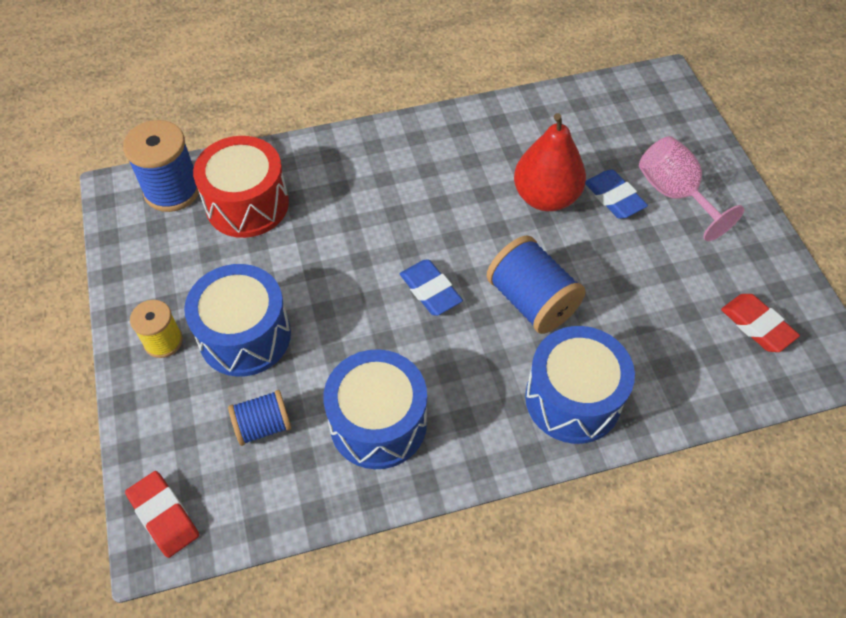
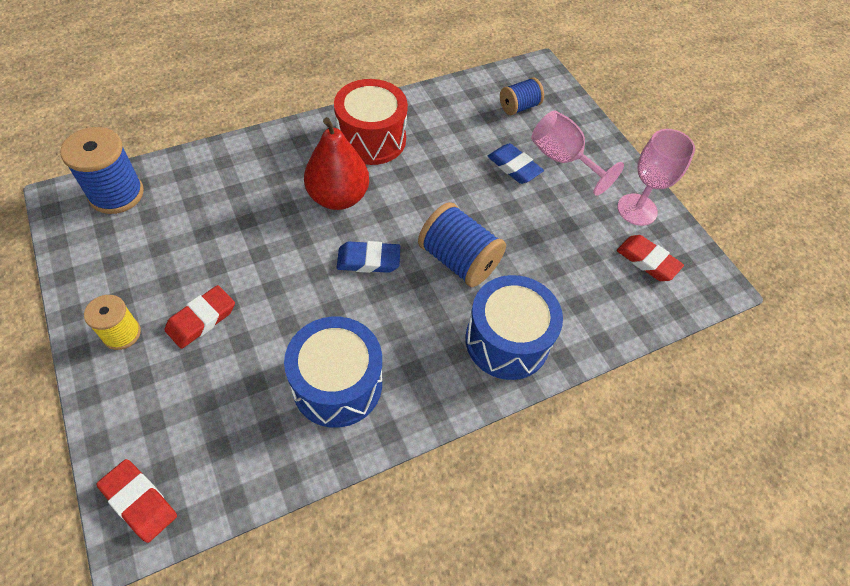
camera: 15 degrees left, 0 degrees up
blue drum [184,264,291,377] -> red eraser [164,285,235,349]
red drum [193,136,289,238] -> red drum moved to [334,79,408,165]
blue spool [228,390,291,446] -> blue spool moved to [500,77,544,115]
blue eraser [400,259,463,316] -> blue eraser turned 45 degrees counterclockwise [337,241,401,273]
red pear [514,113,586,211] -> red pear moved to [304,117,369,210]
none -> pink goblet [617,129,695,226]

